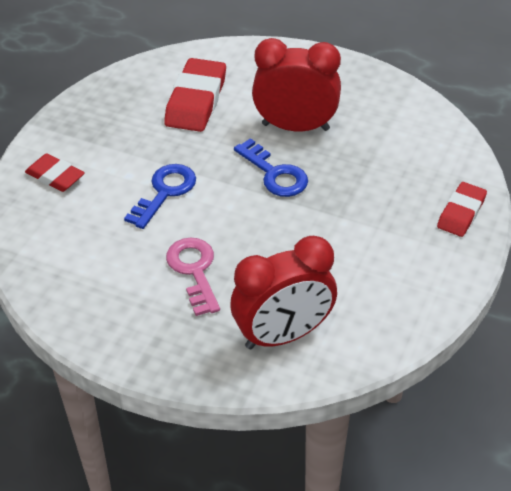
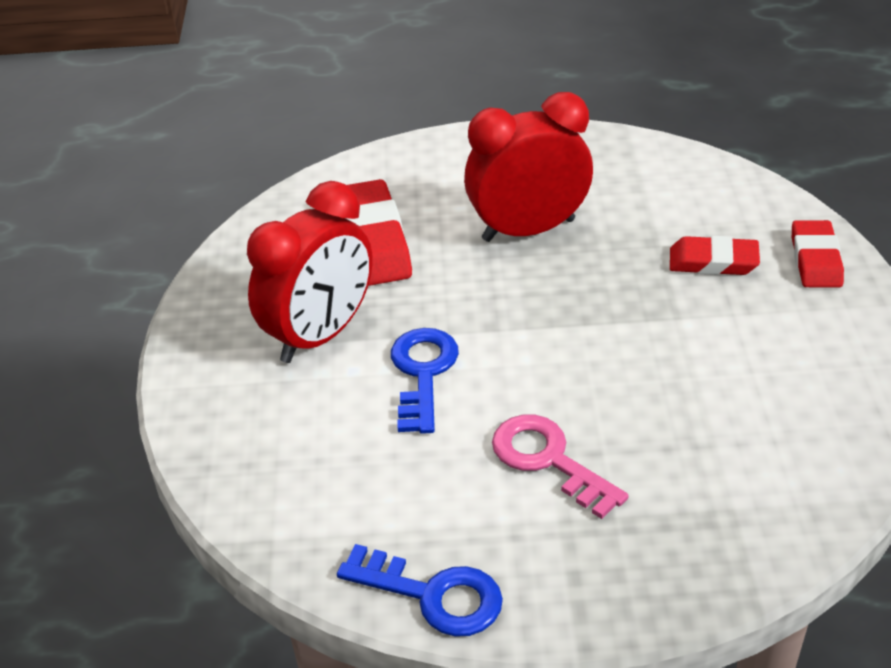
camera: 25 degrees left, 5 degrees down
red eraser [25,153,85,192] -> red eraser moved to [670,236,760,275]
red clock [230,236,337,349] -> red clock moved to [247,181,373,363]
blue key [234,138,308,197] -> blue key moved to [337,544,503,637]

